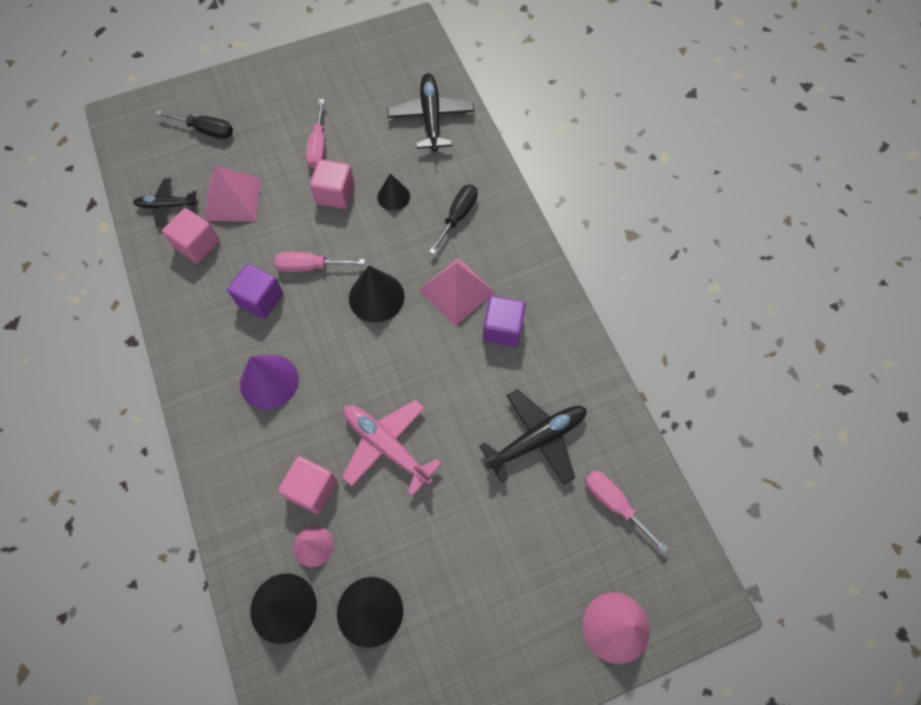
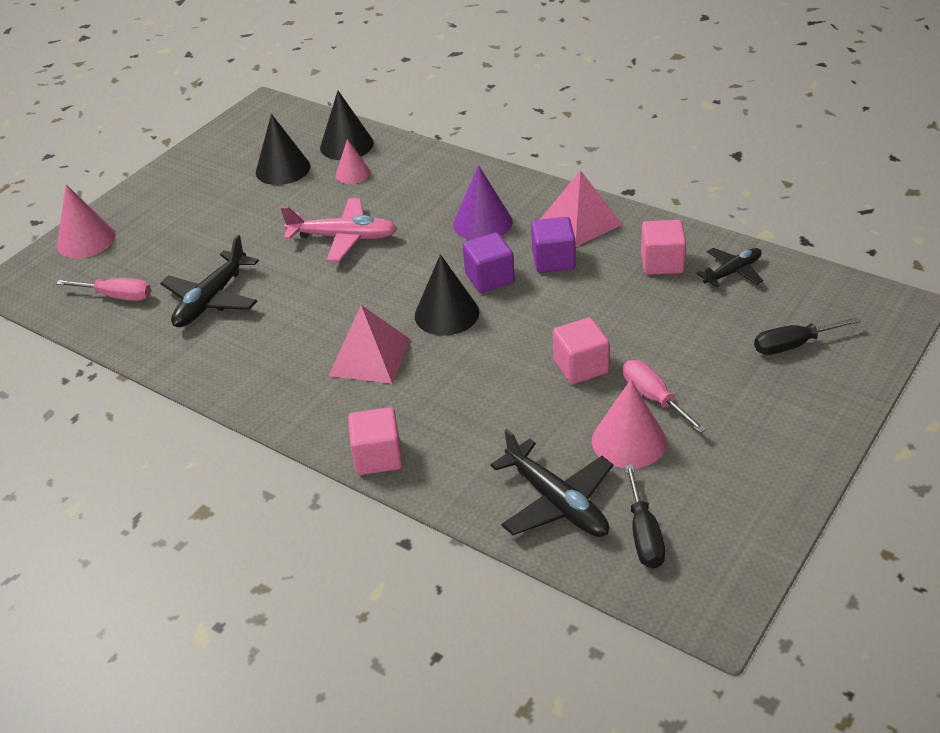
camera: 150 degrees right, 25 degrees down
pink pyramid [204,166,261,221] -> pink pyramid moved to [540,170,622,247]
pink screwdriver [274,252,365,272] -> none
pink cube [278,456,337,514] -> pink cube moved to [348,407,403,475]
black cone [377,174,410,211] -> none
black screwdriver [429,185,478,254] -> black screwdriver moved to [625,464,665,568]
purple cube [483,296,526,347] -> purple cube moved to [462,233,515,293]
none -> pink cone [592,379,666,469]

